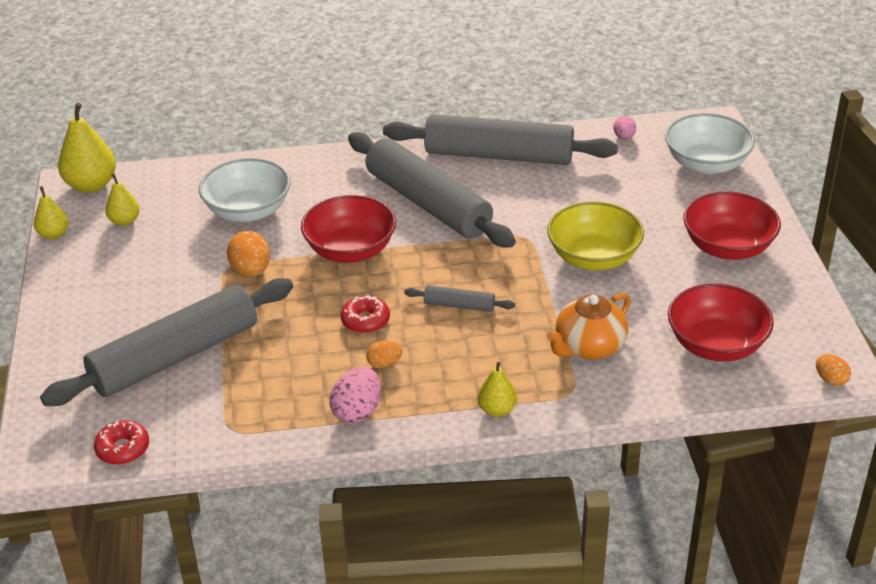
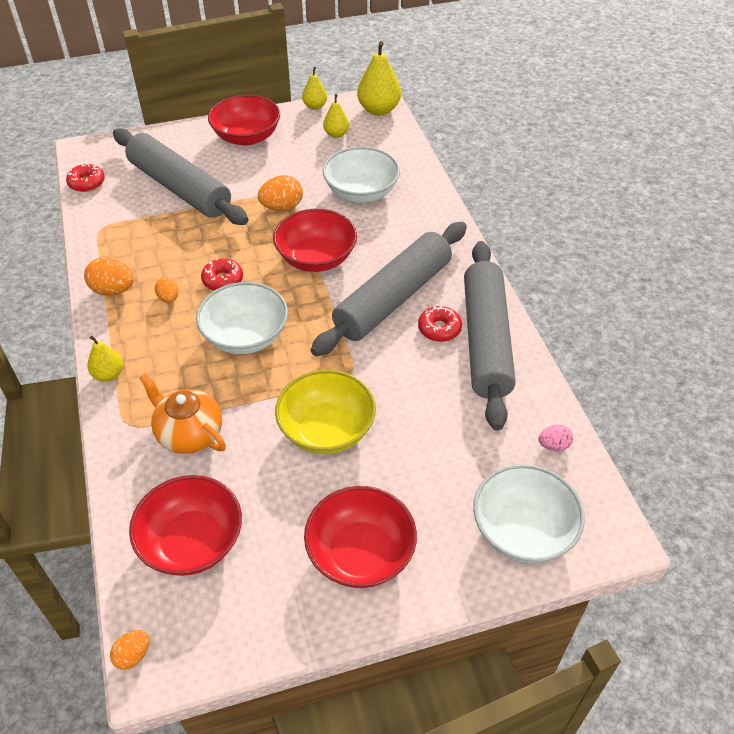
camera: 80 degrees right, 10 degrees up
pink egg [329,367,381,424] -> orange egg [84,257,134,296]
grey rolling pin [404,285,515,312] -> white bowl [196,282,288,354]
none -> red bowl [208,94,280,146]
none -> red donut [418,305,462,342]

